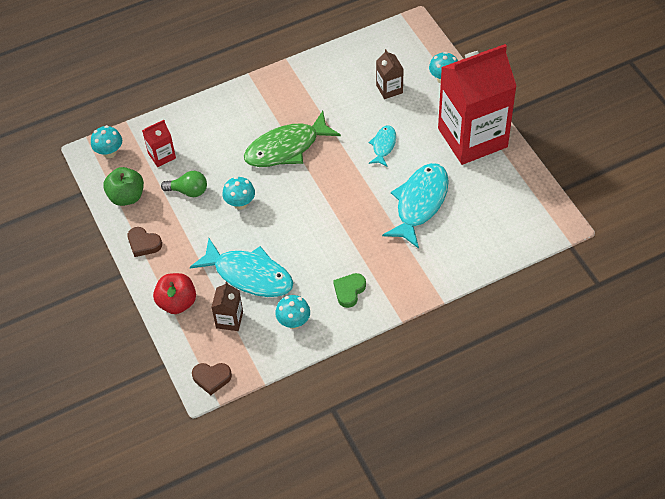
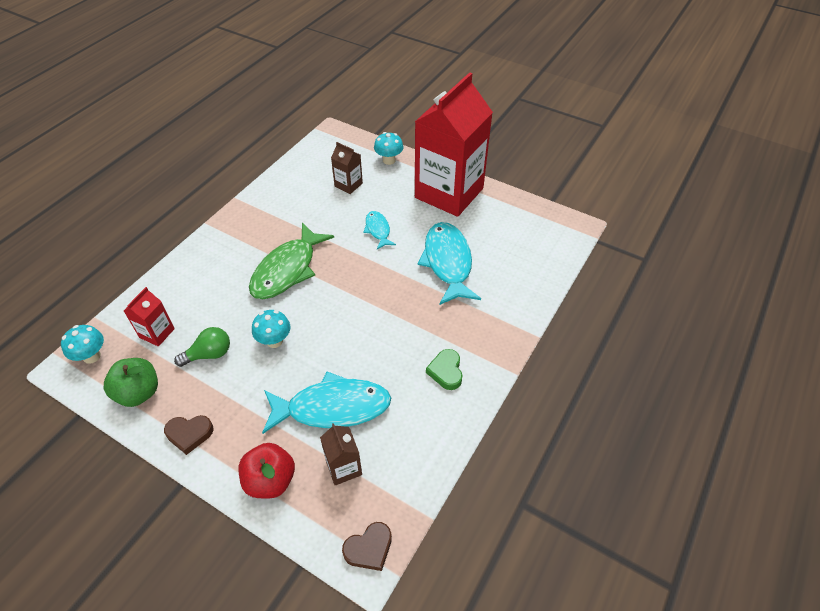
camera: 35 degrees left, 5 degrees down
turquoise mushroom [275,295,310,329] -> none

